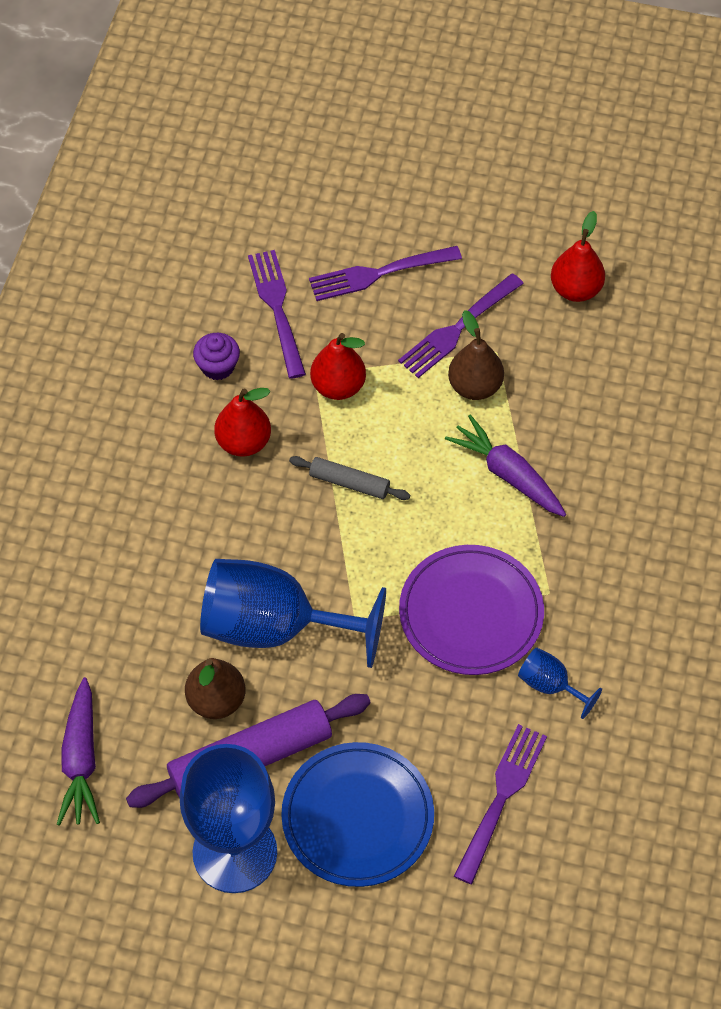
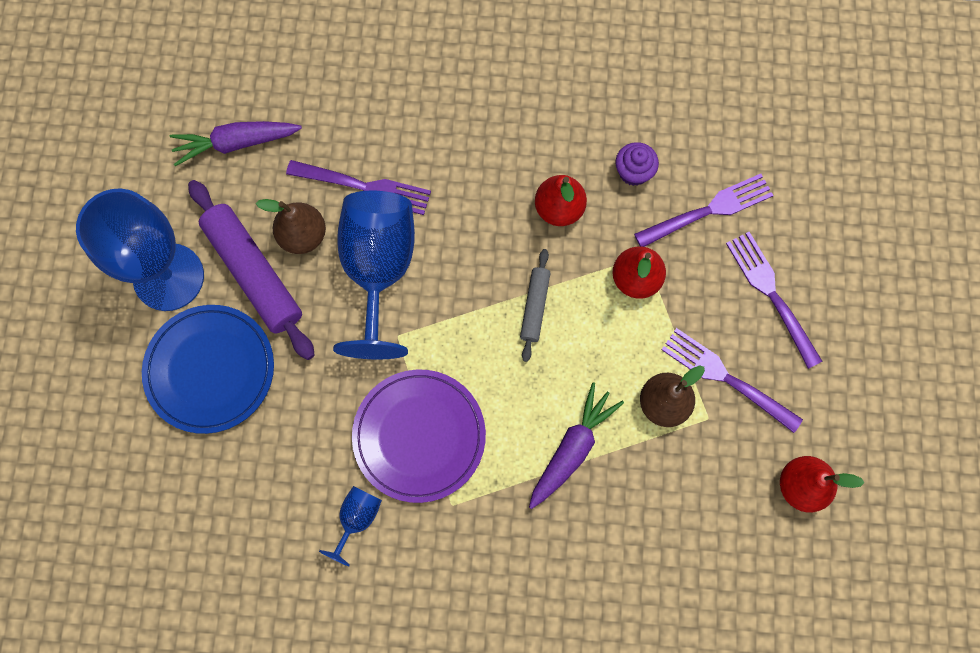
camera: 80 degrees right, 15 degrees up
purple fork [454,724,547,884] -> purple fork moved to [286,160,431,215]

